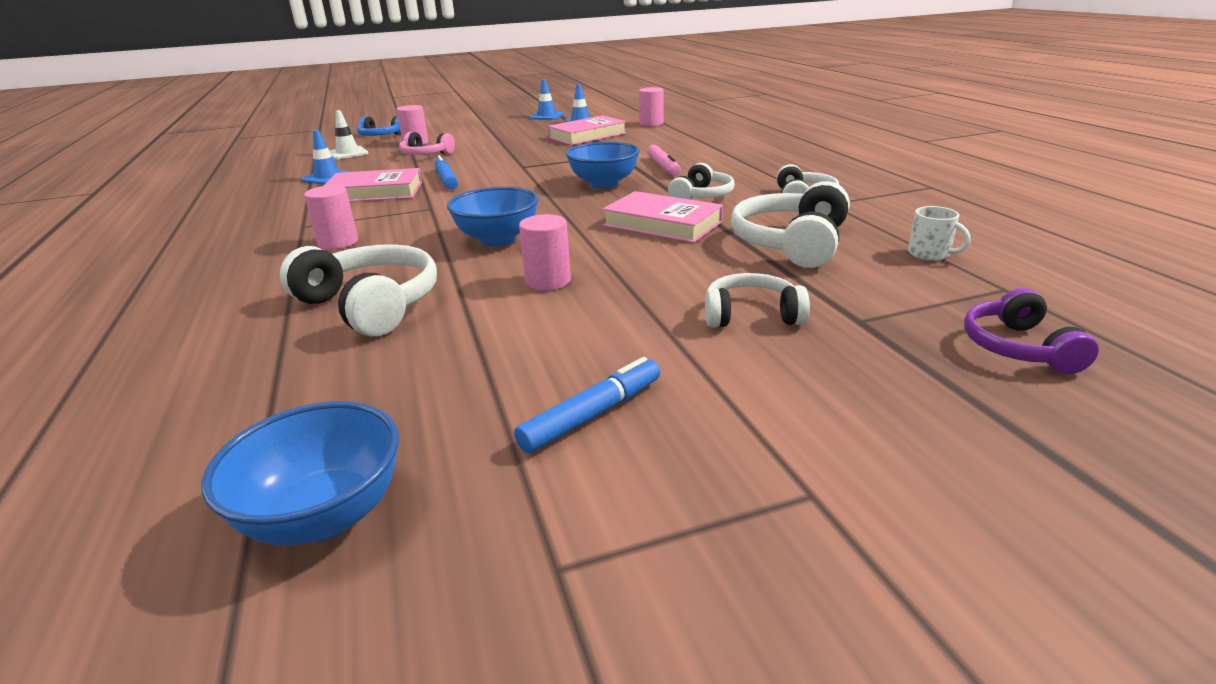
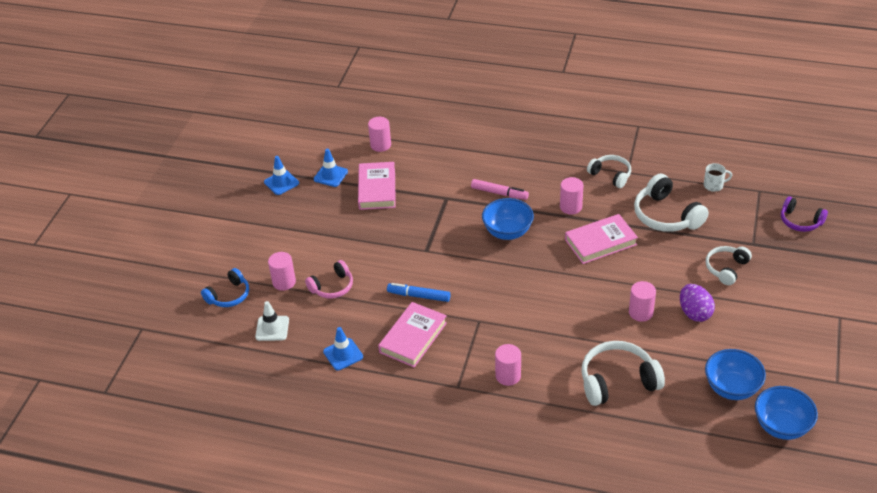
camera: 55 degrees left, 15 degrees up
blue bowl [447,187,539,246] -> blue bowl moved to [705,349,766,400]
blue marker [514,357,660,453] -> none
white headphones [668,163,735,199] -> pink cylinder [560,177,583,215]
none -> purple egg [680,284,715,322]

